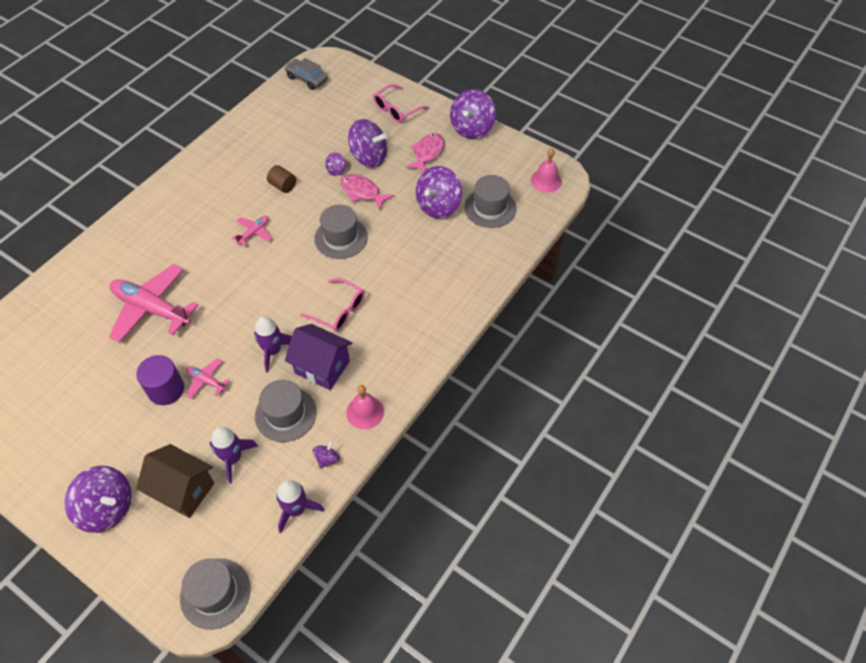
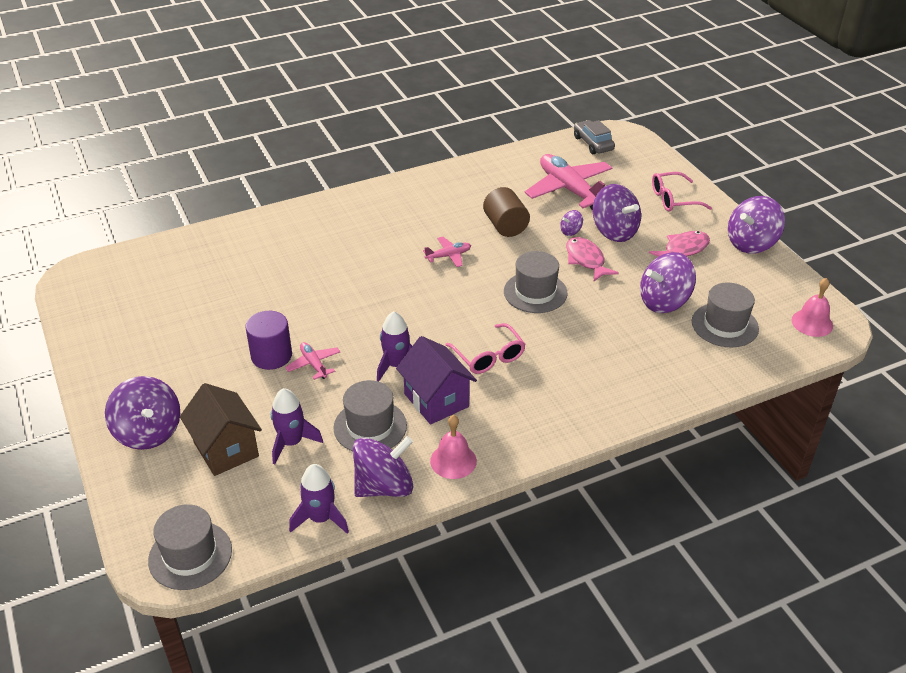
camera: 30 degrees right, 15 degrees down
pink plane [109,264,198,343] -> pink plane moved to [525,154,612,210]
brown cylinder [267,165,296,193] -> brown cylinder [483,187,530,237], size x1.51
purple spinning top [313,441,340,468] -> purple spinning top [353,436,413,497], size x2.16

